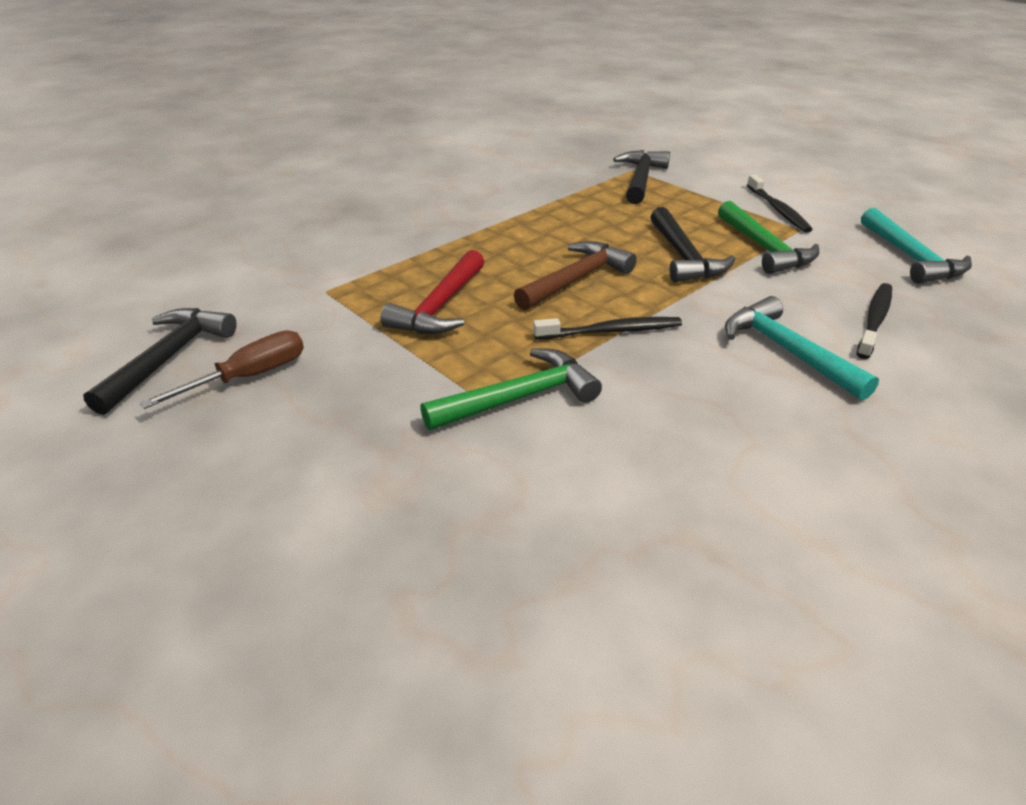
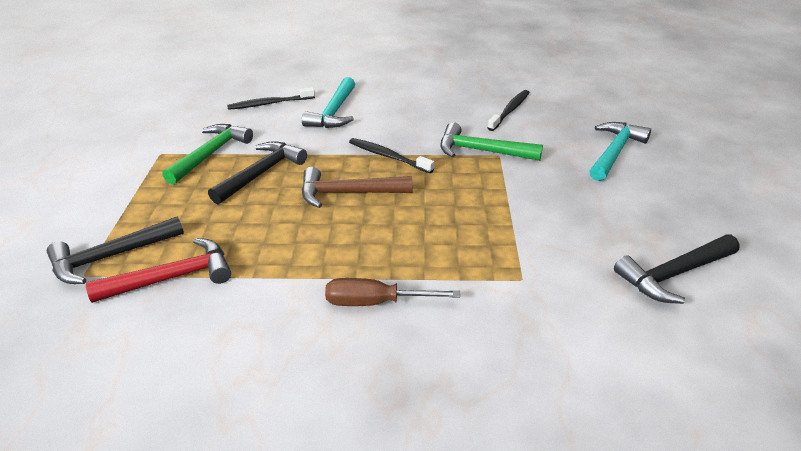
camera: 135 degrees left, 0 degrees up
brown screwdriver [140,330,304,409] -> brown screwdriver moved to [325,278,460,306]
red hammer [381,250,484,334] -> red hammer moved to [86,238,231,303]
black toothbrush [747,175,813,233] -> black toothbrush moved to [488,90,530,131]
turquoise hammer [861,208,972,284] -> turquoise hammer moved to [590,122,651,181]

